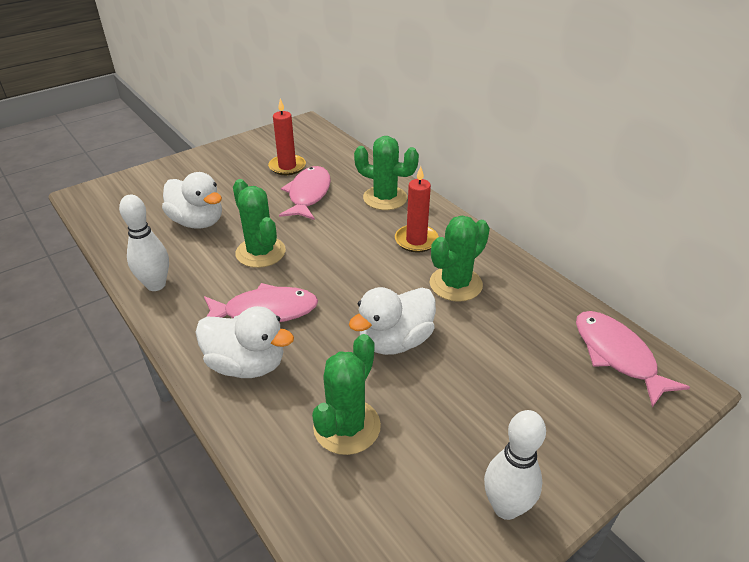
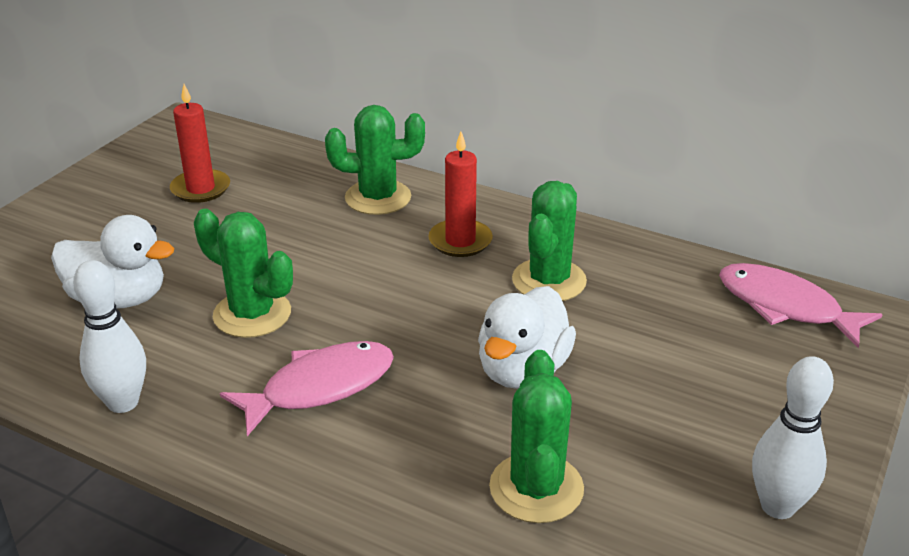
camera: 25 degrees left, 5 degrees down
white duck [195,306,294,378] -> none
pink fish [279,166,331,220] -> none

